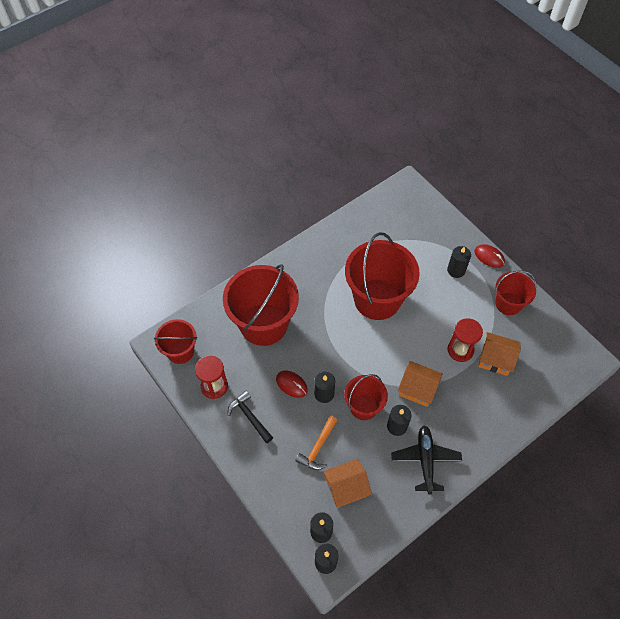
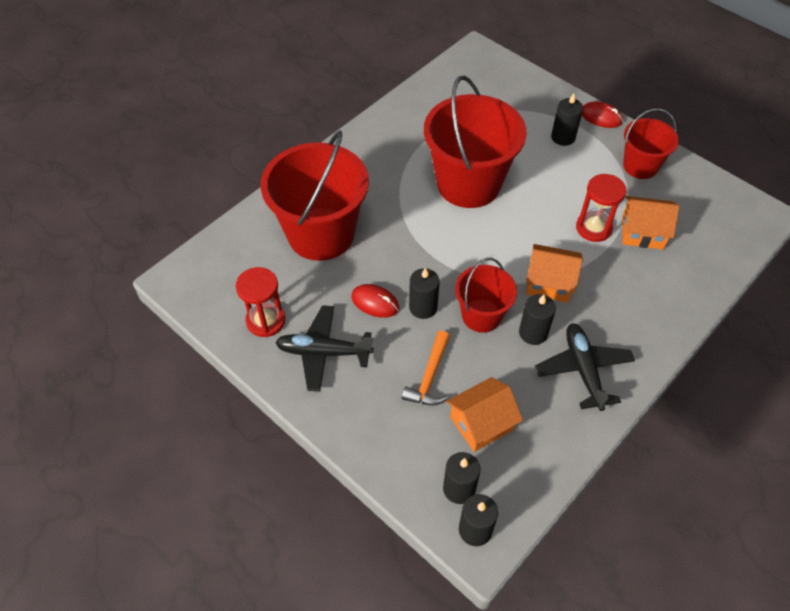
camera: 10 degrees left, 5 degrees down
red bucket [154,319,197,364] -> none
black hammer [228,391,273,443] -> black plane [275,305,374,392]

